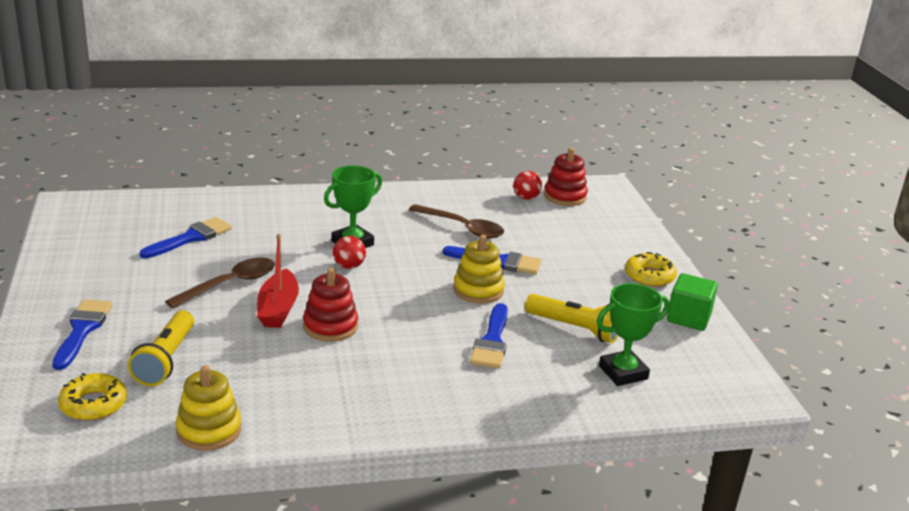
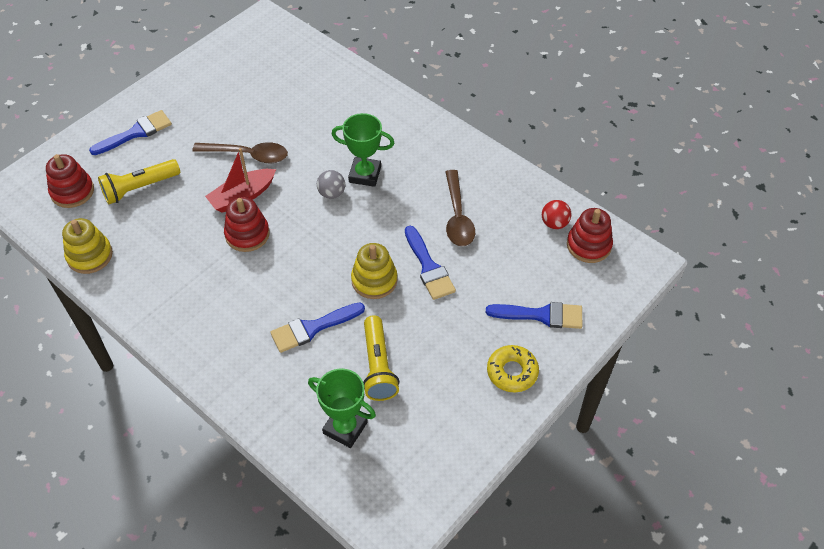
camera: 55 degrees right, 25 degrees up
yellow donut [58,373,127,421] -> red stacking toy [46,154,94,208]
blue brush [140,217,232,258] -> blue brush moved to [486,302,582,329]
red ball [333,236,366,269] -> grey ball [317,170,345,199]
green cube [667,273,718,331] -> none

